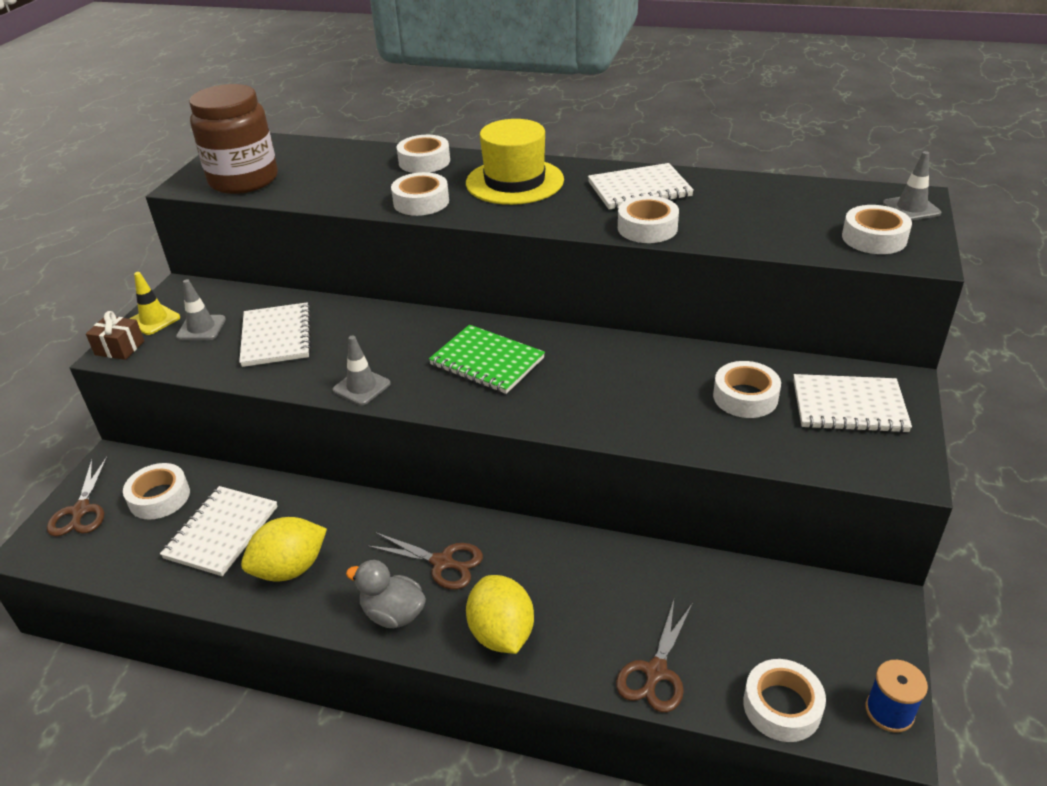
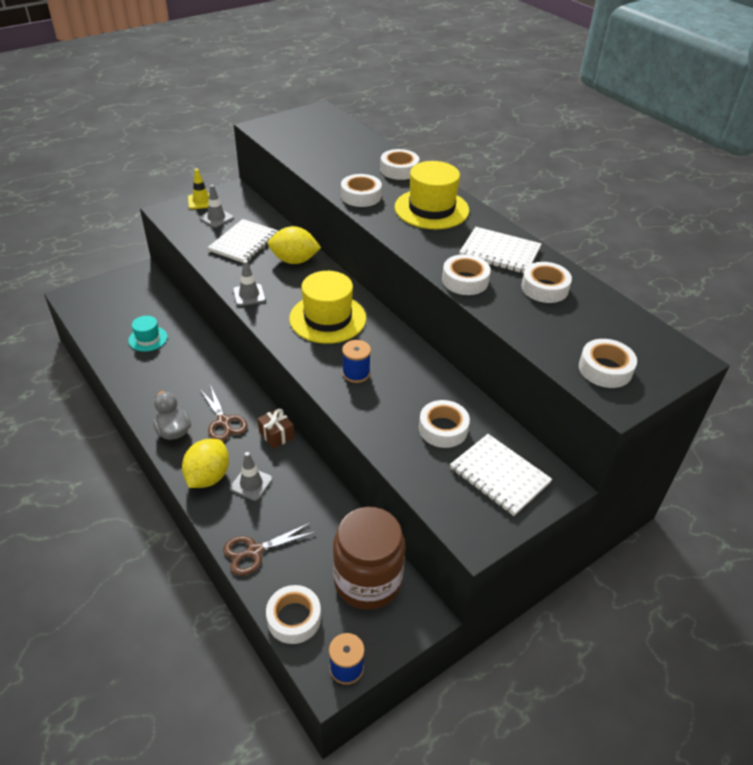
camera: 35 degrees right, 5 degrees up
brown scissors [47,457,107,537] -> none
brown gift [86,311,144,360] -> brown gift moved to [257,408,294,449]
white tape [123,463,190,519] -> white tape moved to [521,262,572,303]
white notebook [160,486,278,576] -> turquoise hat [128,316,168,352]
brown jar [189,84,278,194] -> brown jar moved to [333,507,406,610]
yellow lemon [241,517,327,581] -> yellow lemon moved to [268,226,321,264]
green notebook [429,325,545,394] -> yellow hat [289,271,366,344]
grey traffic cone [883,151,941,221] -> grey traffic cone moved to [230,452,273,501]
none -> blue spool [342,340,371,383]

